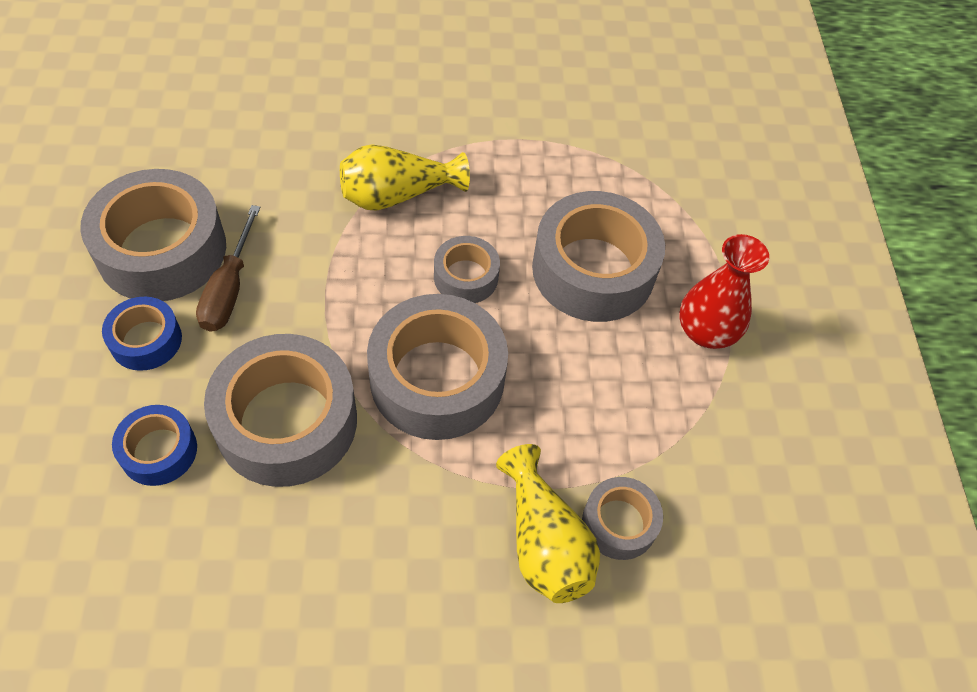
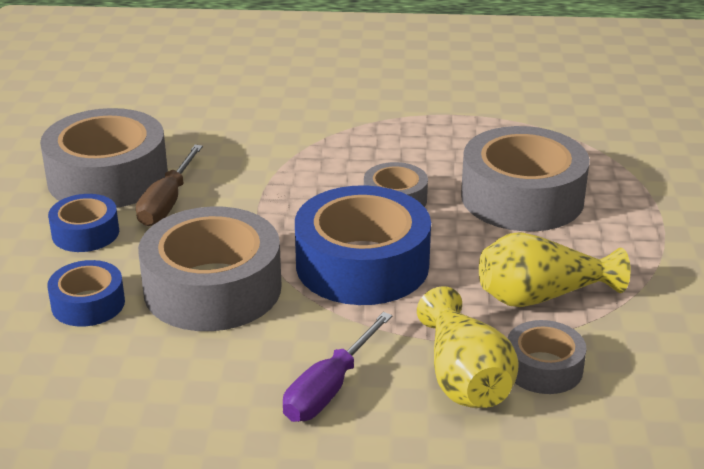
camera: 10 degrees right, 25 degrees down
yellow vase [340,144,470,211] -> yellow vase moved to [479,232,631,307]
grey tape [367,294,508,440] -> blue tape [295,185,431,305]
red vase [679,234,769,349] -> none
none -> purple screwdriver [283,312,392,422]

